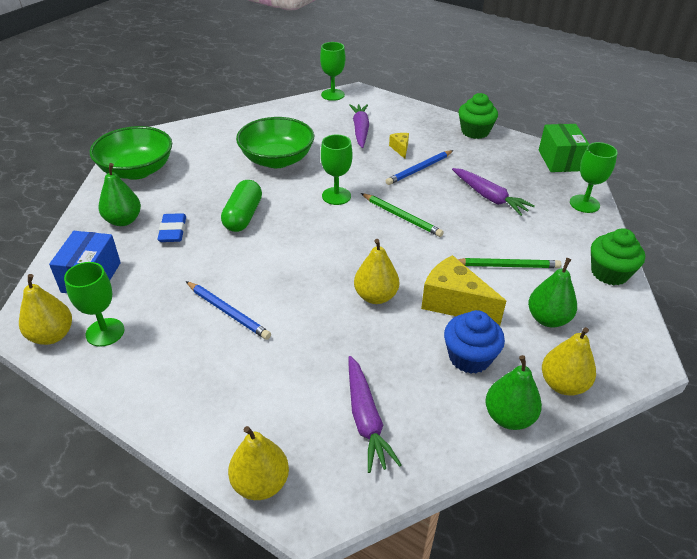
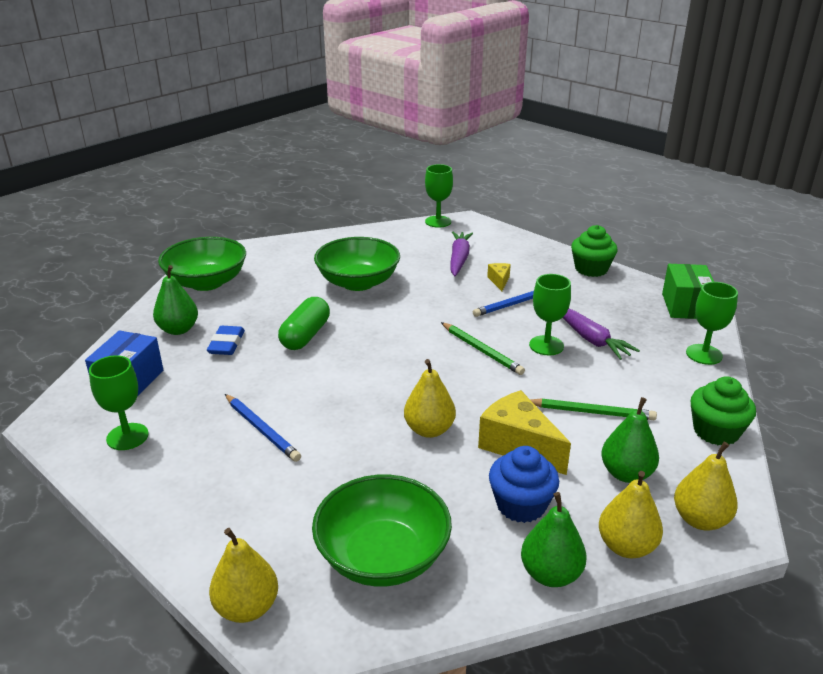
camera: 10 degrees right, 10 degrees down
yellow pear [19,274,72,345] -> yellow pear moved to [674,442,738,531]
green goblet [321,135,353,205] -> green goblet moved to [529,274,571,355]
purple carrot [349,356,402,473] -> green bowl [312,475,452,587]

